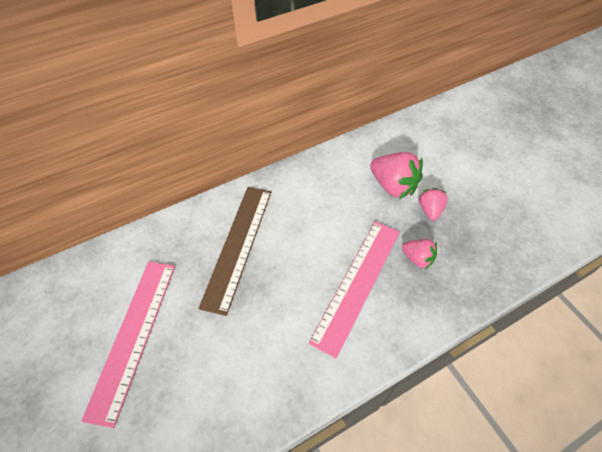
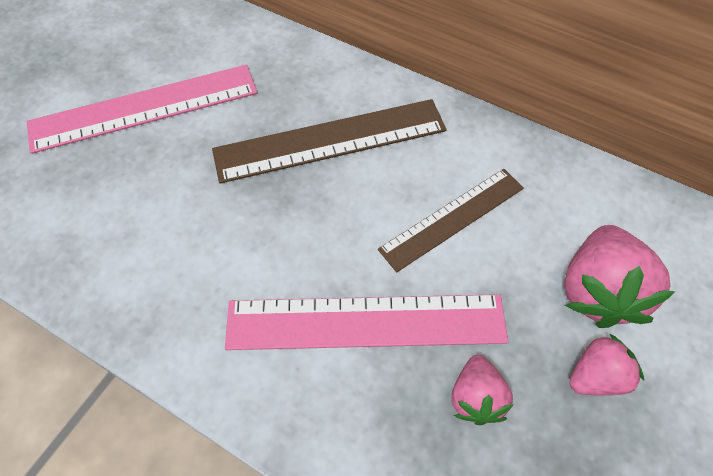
camera: 60 degrees right, 5 degrees up
none -> brown ruler [378,169,524,272]

